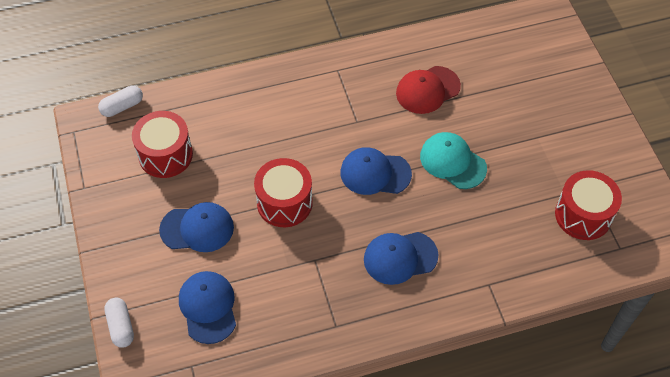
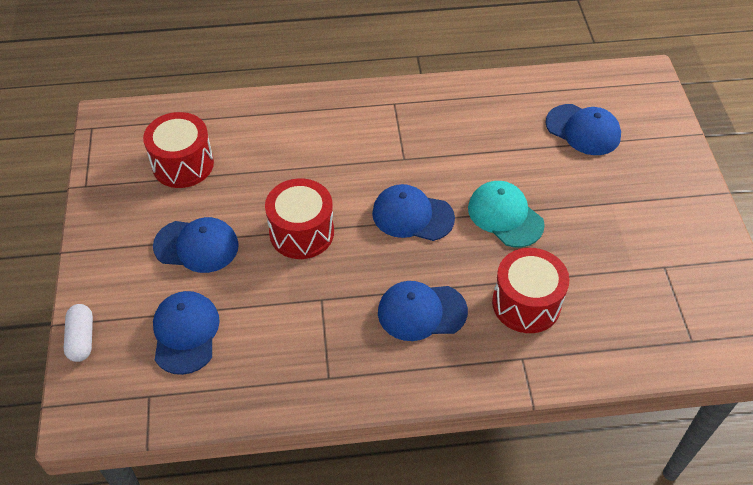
camera: 10 degrees right, 5 degrees down
white capsule [98,86,143,117] -> none
red cap [396,66,461,114] -> none
red drum [555,170,622,240] -> red drum moved to [492,248,570,333]
none -> blue cap [546,104,621,155]

